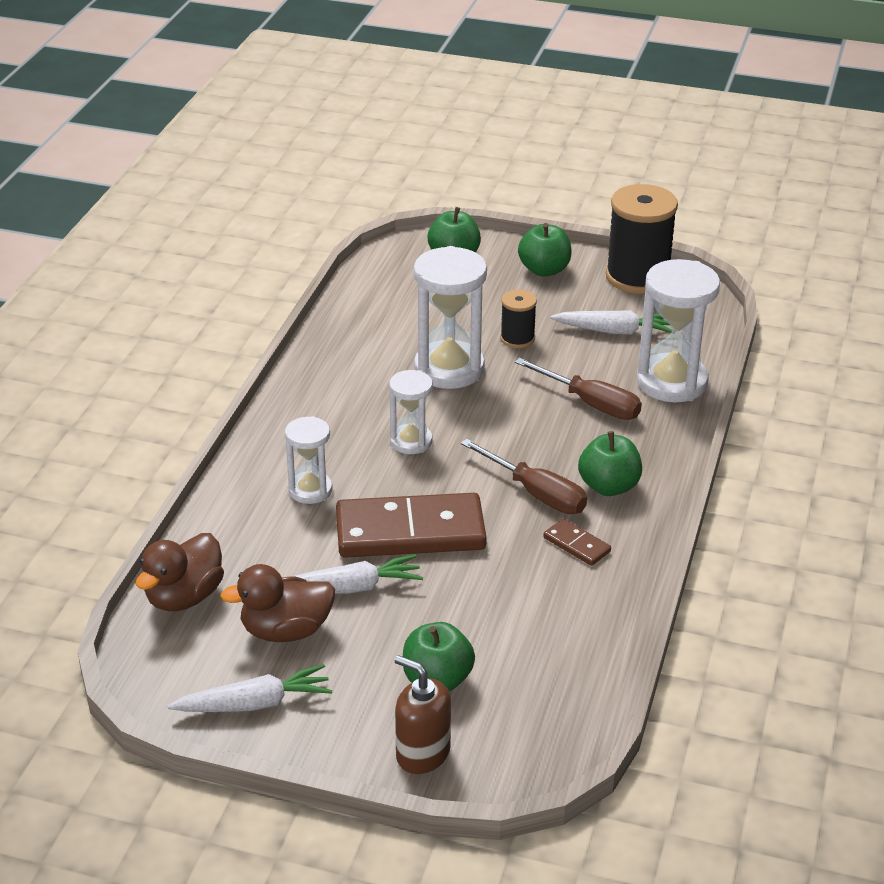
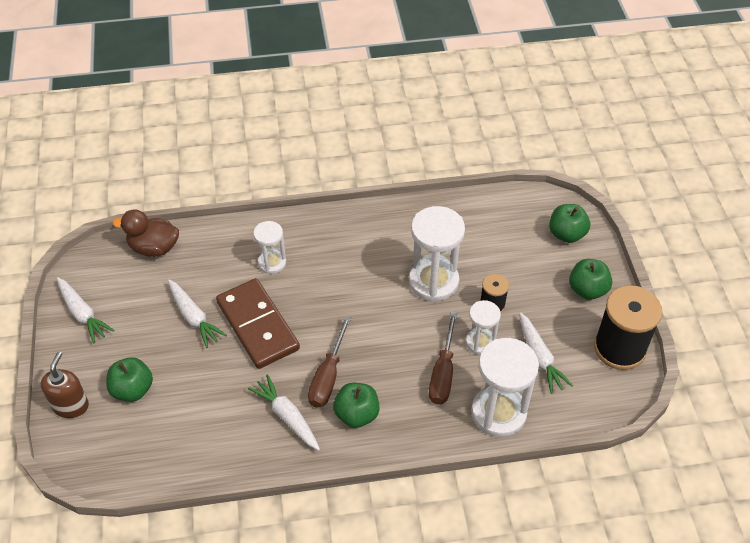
camera: 65 degrees right, 15 degrees up
brown duck [220,564,335,642] -> none
white hourglass [389,370,433,454] -> white hourglass moved to [466,300,501,355]
brown domino [543,519,611,566] -> white carrot [248,374,320,451]

